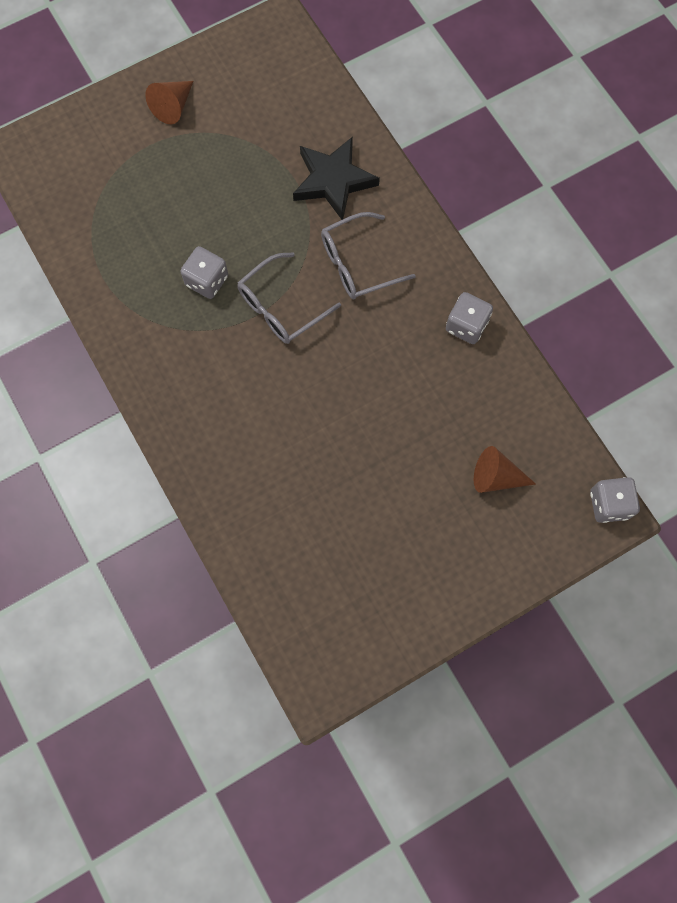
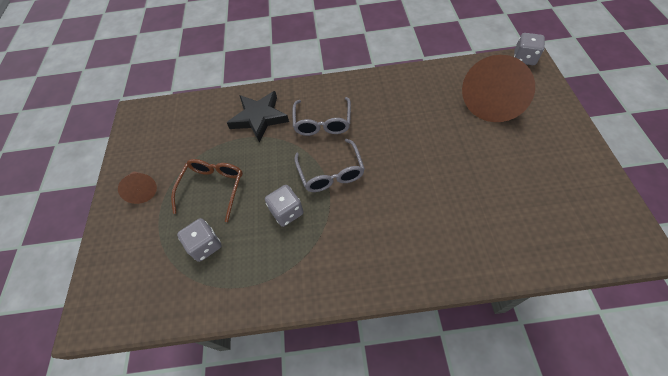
camera: 60 degrees left, 15 degrees down
grey dice [446,292,493,344] -> grey dice moved to [177,218,222,262]
brown cone [474,446,536,493] -> brown cone [462,55,535,122], size x2.05
none -> brown glasses [171,159,243,222]

